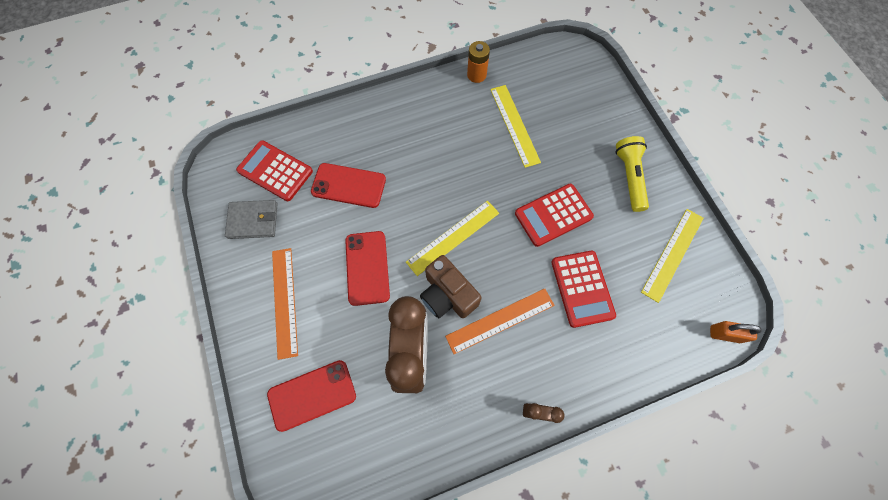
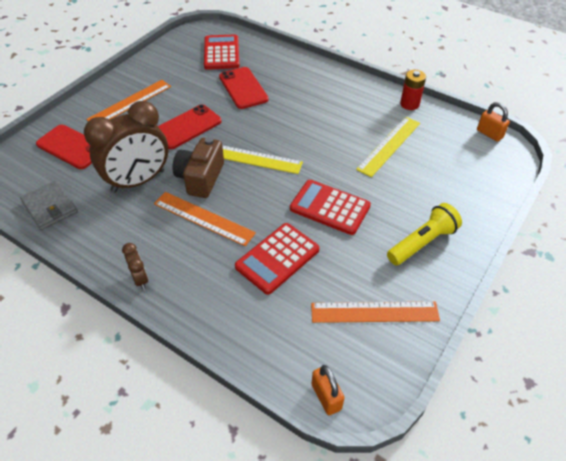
camera: 55 degrees right, 20 degrees down
grey wallet [225,200,277,239] -> grey wallet moved to [20,181,78,230]
orange battery [467,41,490,83] -> red battery [400,70,426,110]
yellow ruler [641,209,704,303] -> orange ruler [311,302,440,323]
none -> orange padlock [477,102,510,142]

